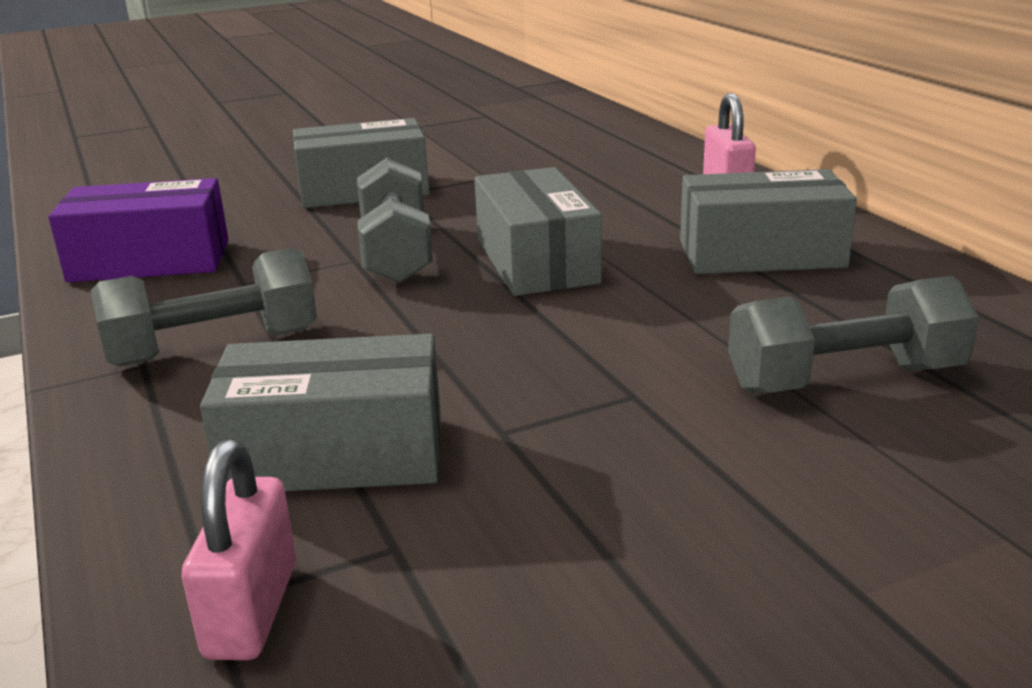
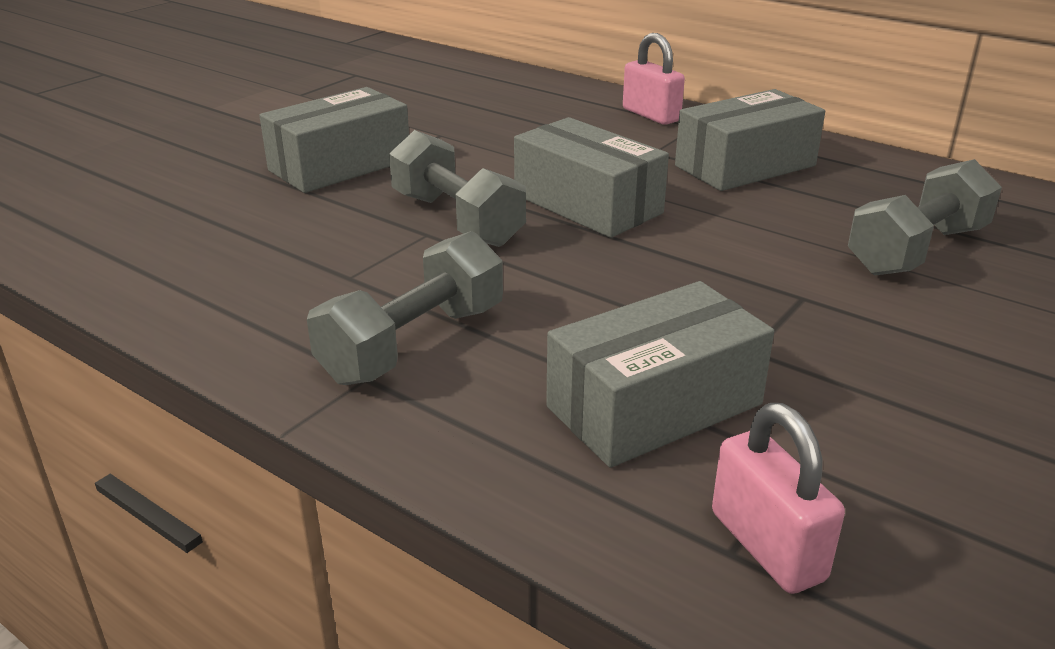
camera: 30 degrees left, 5 degrees up
purple box [48,178,229,282] -> none

